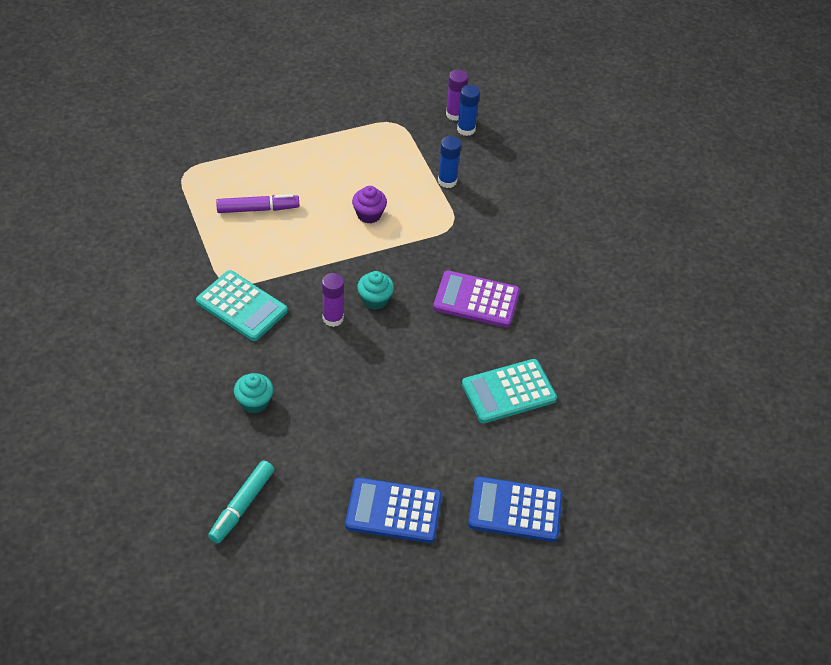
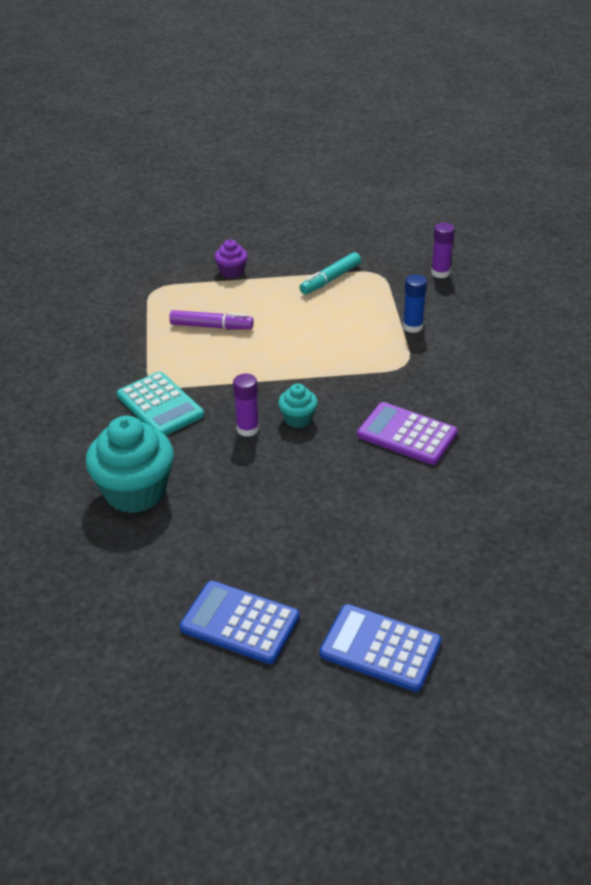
camera: 20 degrees right, 10 degrees down
turquoise marker [208,461,274,543] -> turquoise marker moved to [299,252,361,294]
turquoise cupcake [234,373,273,414] -> turquoise cupcake [86,416,174,513], size x2.03
purple cupcake [352,186,387,223] -> purple cupcake moved to [214,240,248,278]
blue glue stick [457,85,480,136] -> none
turquoise calculator [462,359,557,423] -> none

